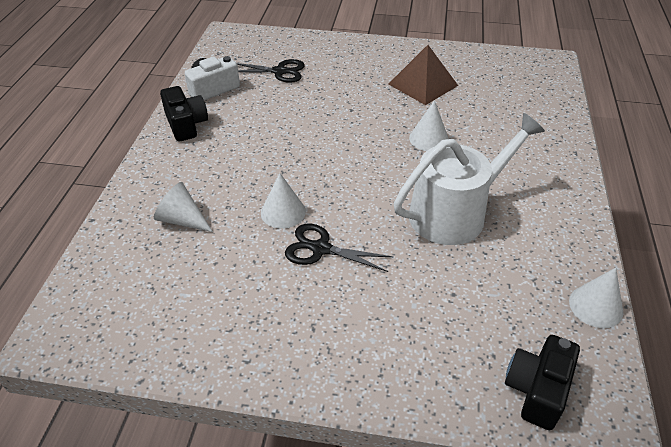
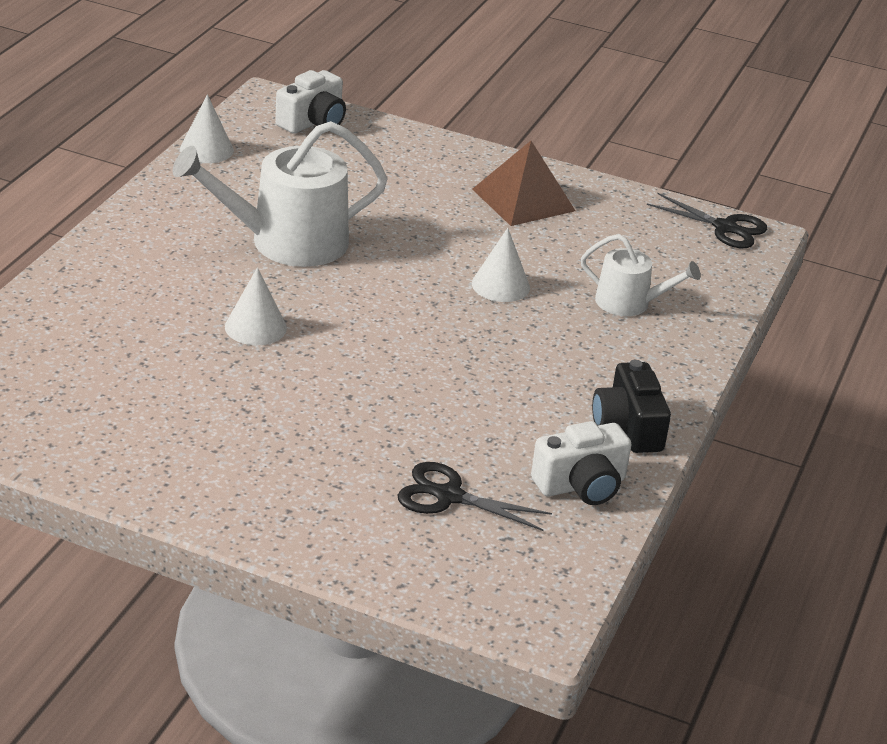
camera: 170 degrees left, 10 degrees down
white cone [154,182,213,232] -> white watering can [581,234,701,316]
black scissors [285,224,393,272] -> black scissors moved to [647,193,767,248]
brown pyramid [389,45,458,105] -> brown pyramid moved to [472,141,575,226]
black camera [505,335,580,430] -> white camera [275,70,346,134]

